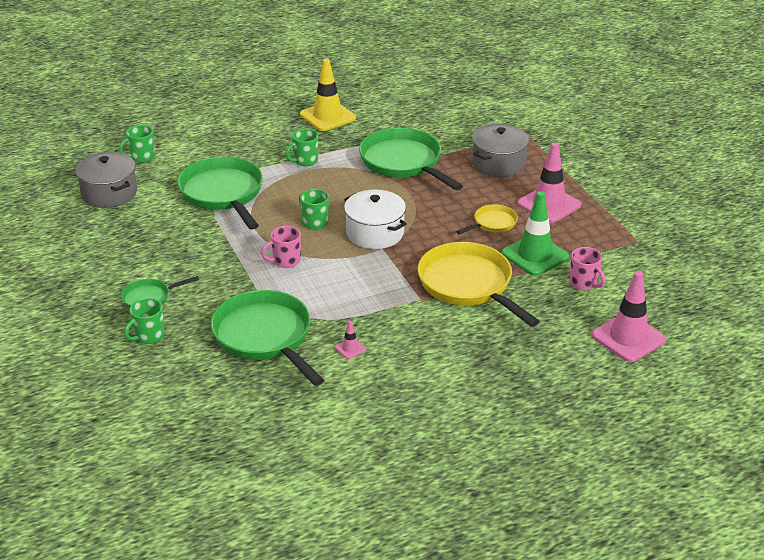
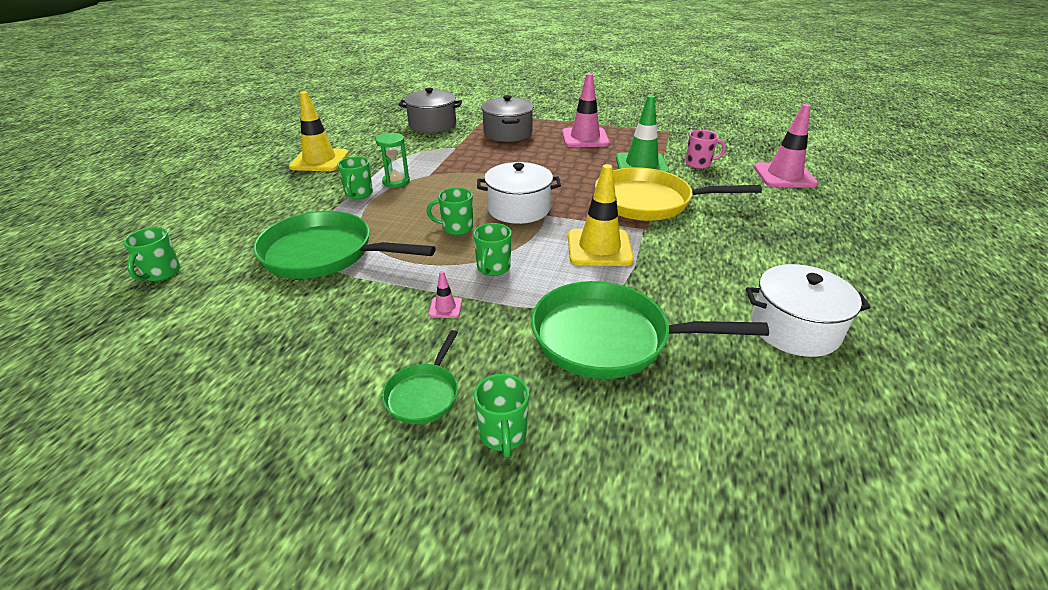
camera: 50 degrees left, 0 degrees up
grey pot [75,152,137,208] -> grey pot moved to [399,88,462,133]
pink mug [261,226,301,268] -> green mug [473,223,512,276]
pink traffic cone [335,320,366,359] -> pink traffic cone moved to [428,271,462,318]
green pan [359,128,463,190] -> none
yellow pan [456,204,518,234] -> none
none -> green hourglass [375,133,410,188]
none -> yellow traffic cone [568,164,634,266]
none -> white pot [746,264,871,357]

